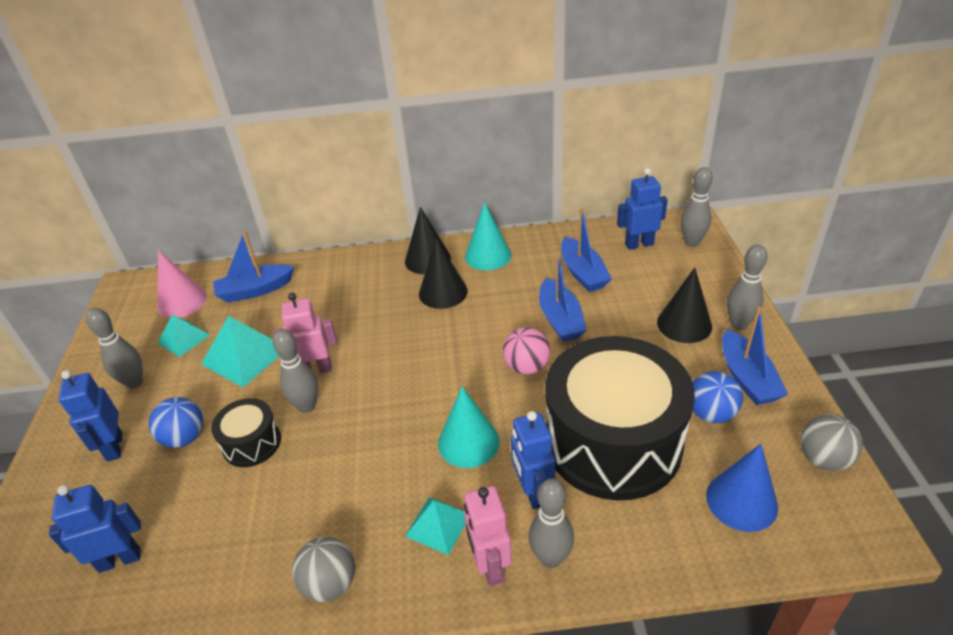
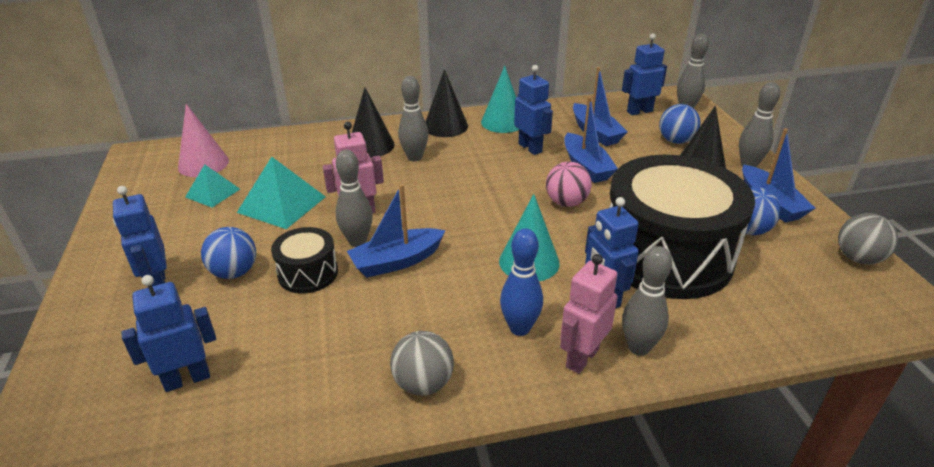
camera: 10 degrees left, 5 degrees down
grey bowling pin [86,308,143,389] -> grey bowling pin moved to [398,76,428,161]
blue boat [213,231,294,303] -> blue boat moved to [347,184,446,278]
turquoise pyramid [405,497,466,555] -> blue bowling pin [500,228,543,336]
black cone [419,238,468,309] -> black cone moved to [352,87,395,158]
pink robot [464,486,512,586] -> pink robot turned 60 degrees clockwise [560,254,617,374]
blue cone [706,444,778,532] -> none
none -> blue robot [514,65,553,155]
none -> blue ball [659,104,700,144]

